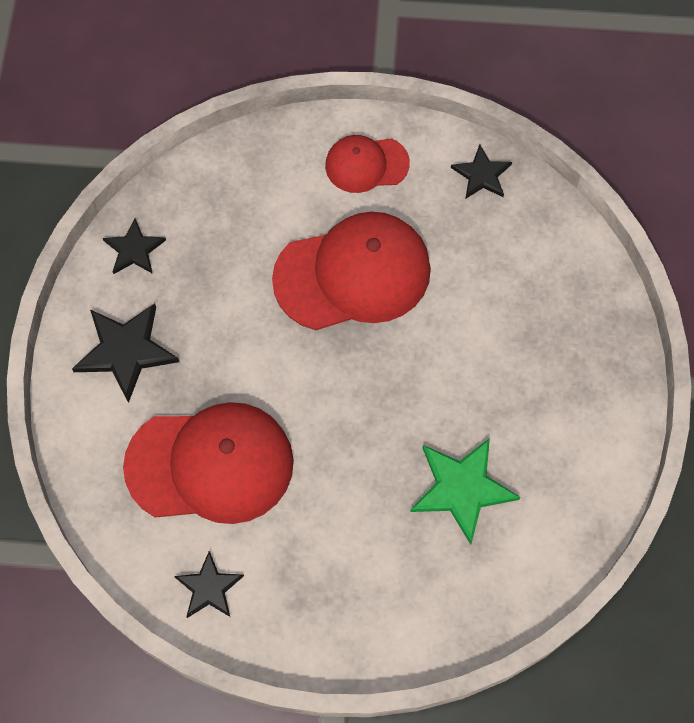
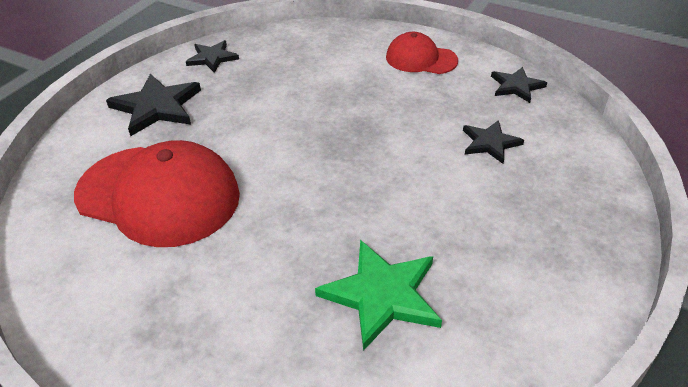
camera: 25 degrees right, 25 degrees down
black star [174,551,244,618] -> black star moved to [463,120,524,164]
red cap [272,212,431,330] -> none

